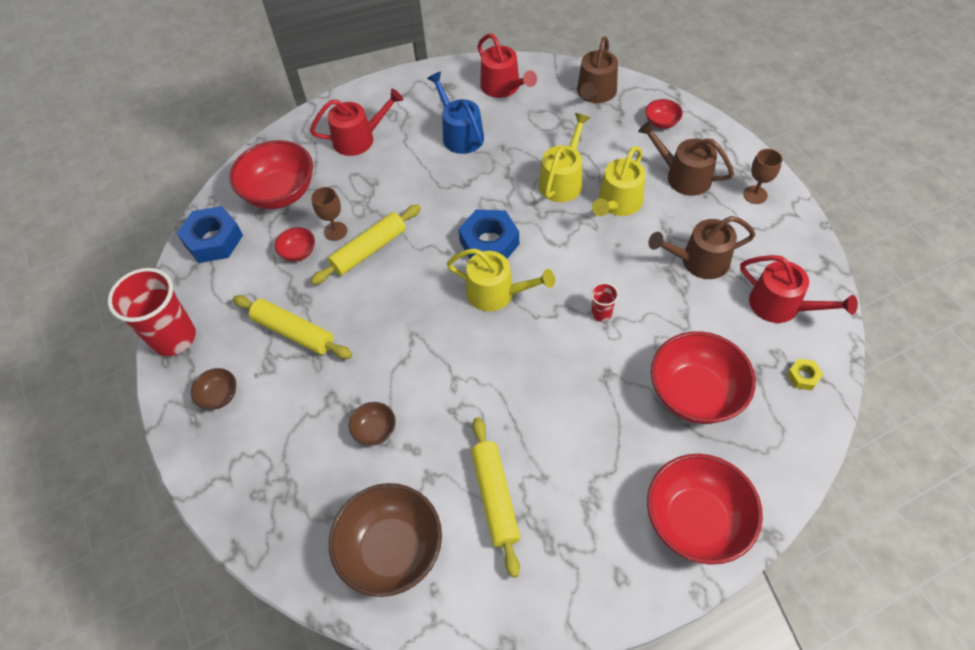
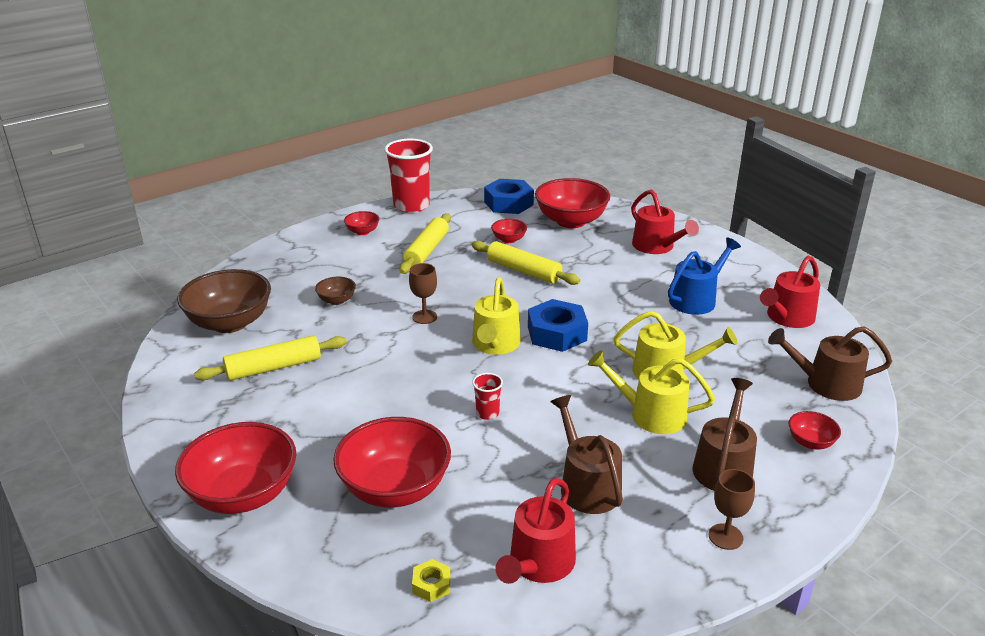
camera: 75 degrees right, 25 degrees down
brown bowl [191,368,236,410] -> red bowl [344,211,380,235]
brown goblet [311,187,347,241] -> brown goblet moved to [409,263,437,324]

